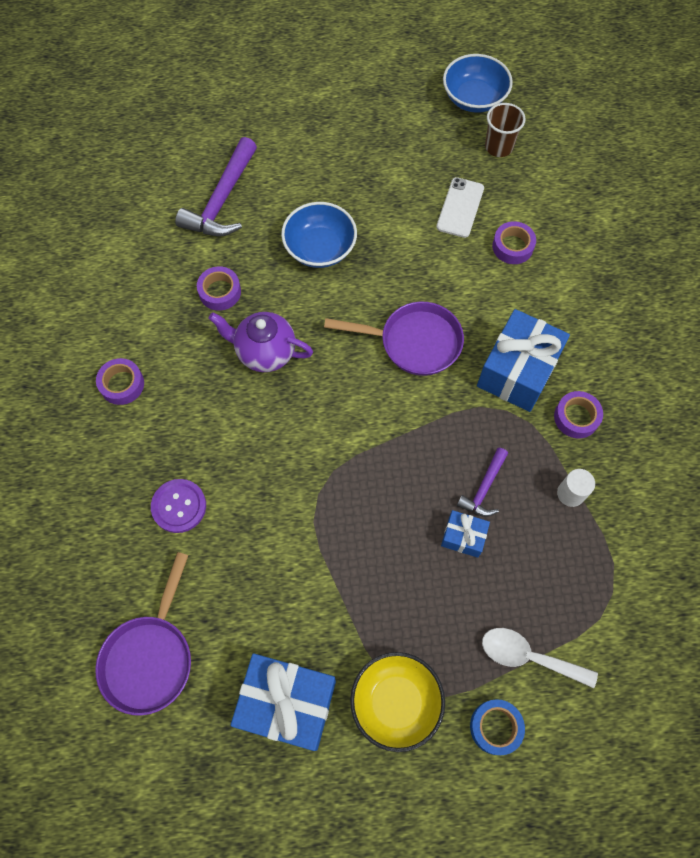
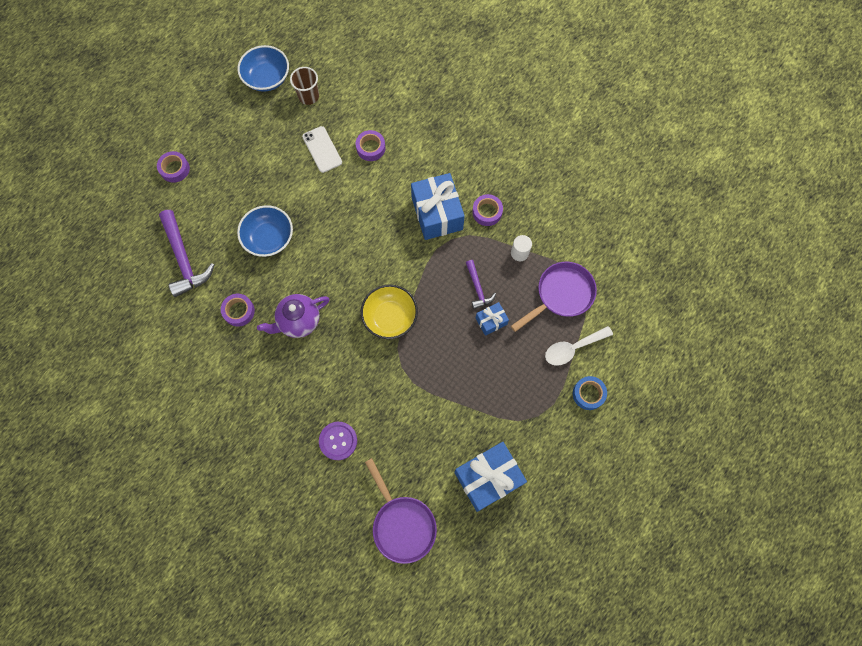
camera: 45 degrees left, 5 degrees up
purple tape [96,358,144,405] -> purple tape moved to [157,151,190,183]
purple pan [324,301,464,376] -> purple pan moved to [511,262,597,332]
yellow bowl [350,652,445,752] -> yellow bowl moved to [361,284,418,339]

